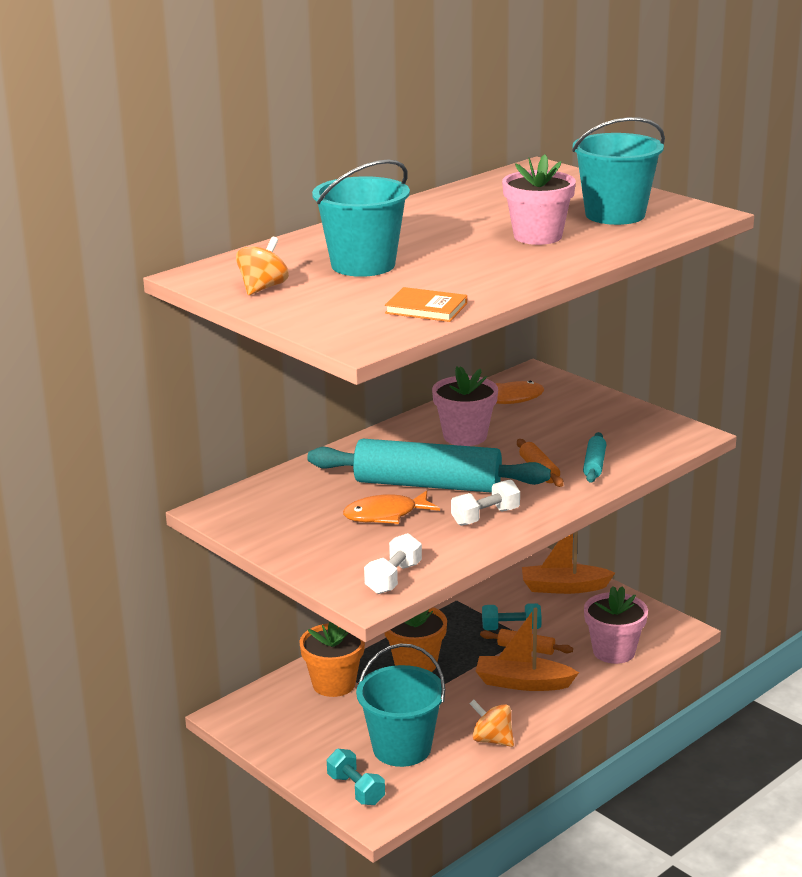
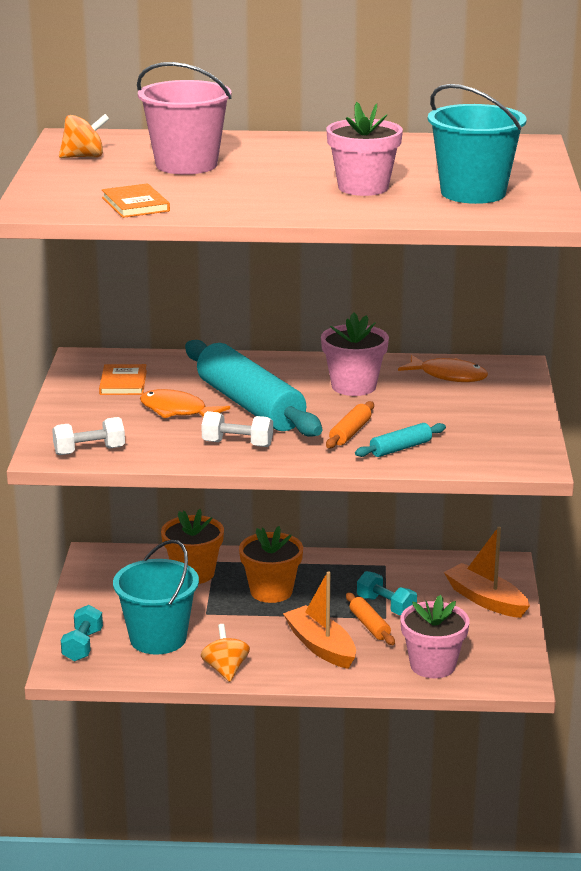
camera: 45 degrees right, 0 degrees up
turquoise bucket [312,159,410,277] -> pink bucket [137,62,232,174]
none -> orange book [99,364,147,395]

